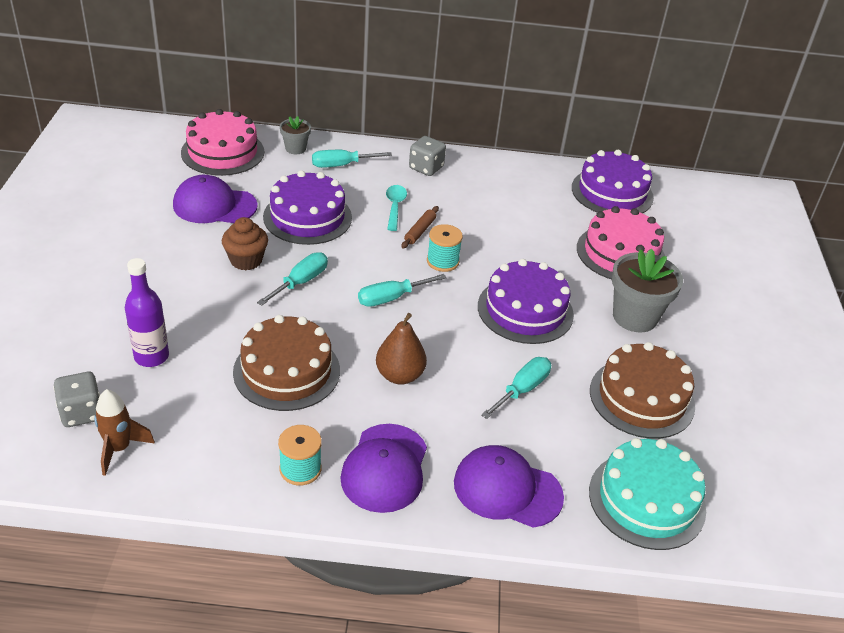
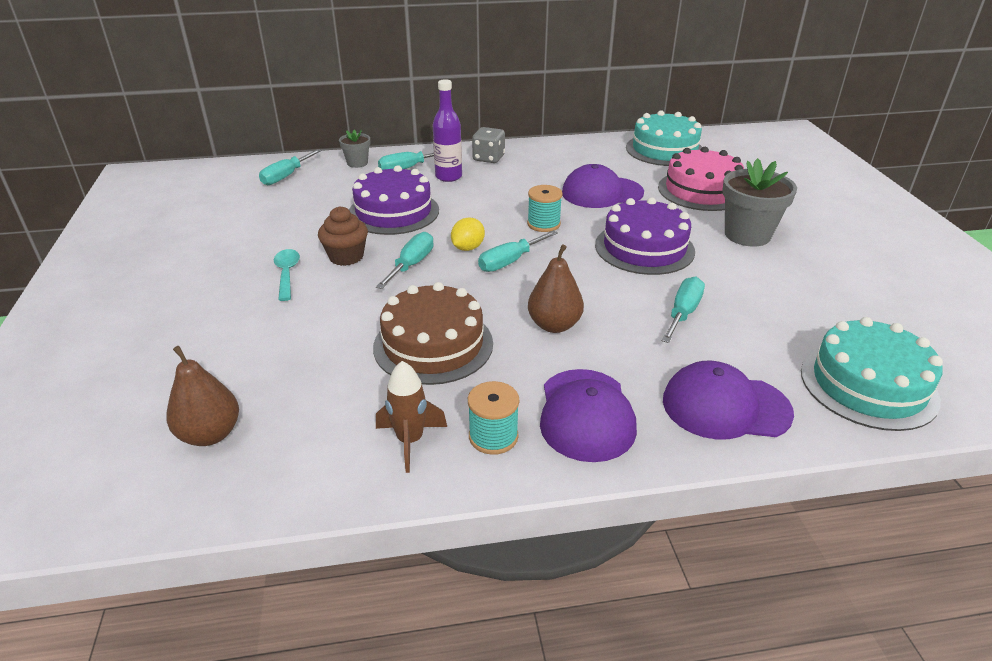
camera: 10 degrees left, 5 degrees down
grey dice [53,372,100,427] -> brown pear [166,346,239,446]
brown rocket [94,389,155,476] -> brown rocket moved to [376,361,447,473]
purple bottle [125,258,169,367] -> purple bottle moved to [433,79,462,182]
purple cap [173,175,258,223] -> purple cap moved to [562,164,644,208]
pink cake [181,109,264,176] -> turquoise screwdriver [259,149,322,185]
turquoise spoon [386,185,407,231] -> turquoise spoon moved to [274,249,300,301]
brown rolling pin [401,206,439,248] -> none
purple cake [572,150,654,213] -> turquoise cake [626,110,702,166]
brown cake [590,342,695,439] -> none
none -> yellow lemon [451,217,485,251]

